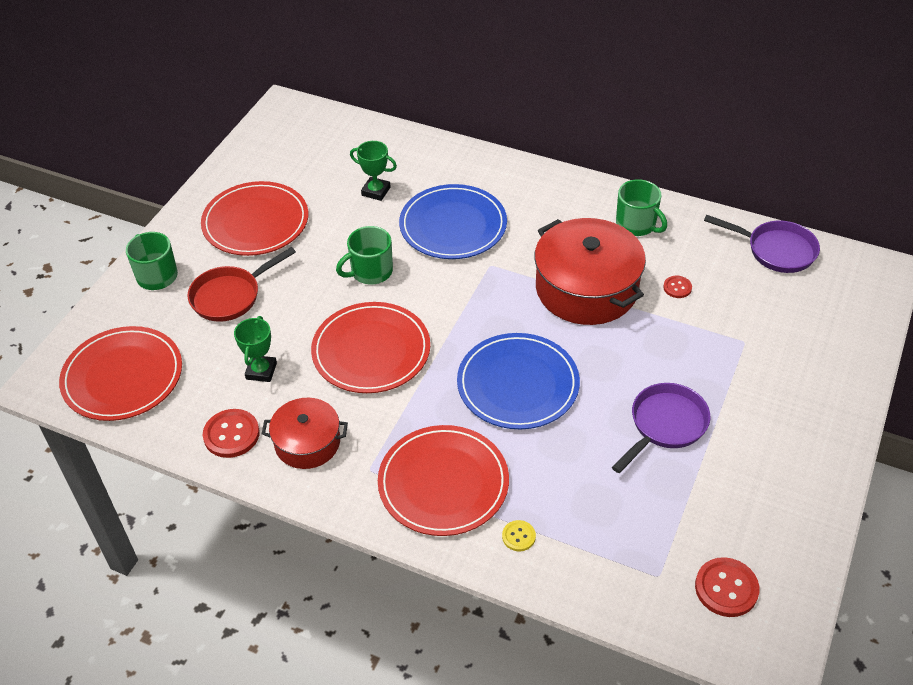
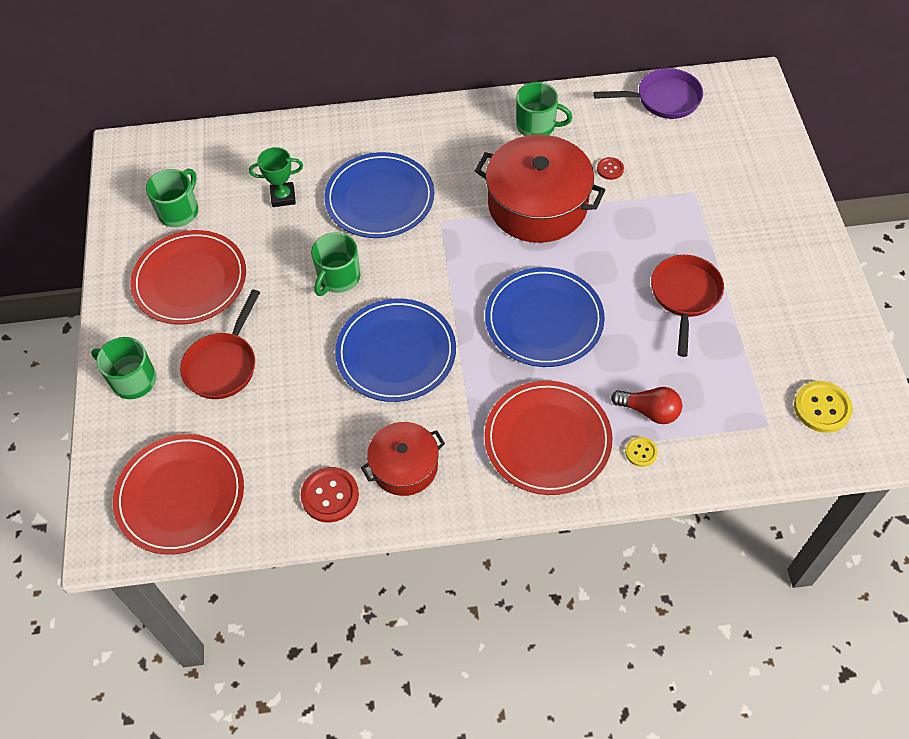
camera: 30 degrees left, 10 degrees up
green trophy [234,316,277,382] -> none
red plate [311,302,430,393] -> blue plate [335,298,456,402]
purple pan [612,383,710,473] -> red pan [651,255,724,357]
red button [695,557,759,617] -> yellow button [794,381,853,433]
none -> green mug [146,169,198,227]
none -> red light bulb [611,387,682,424]

